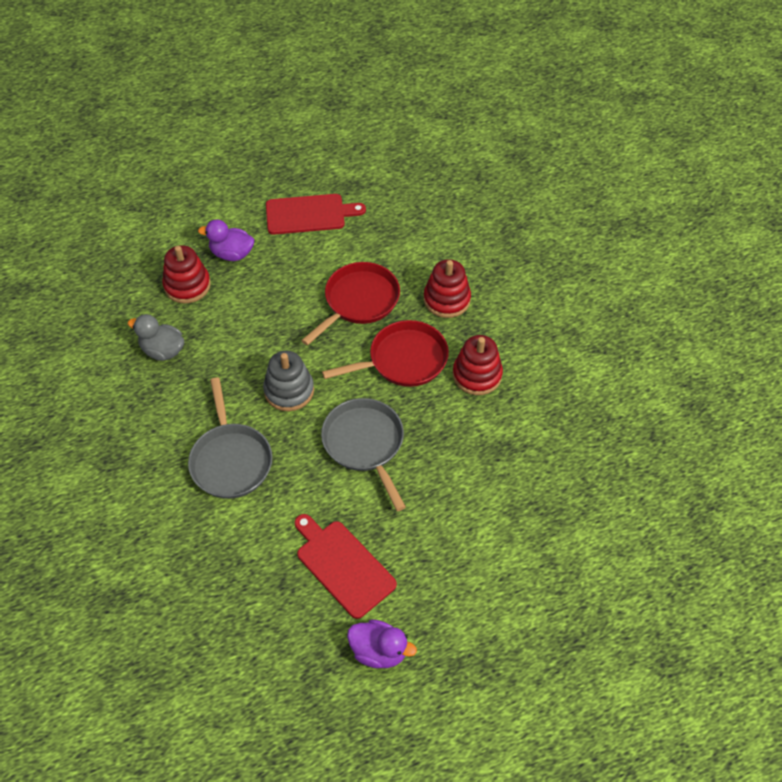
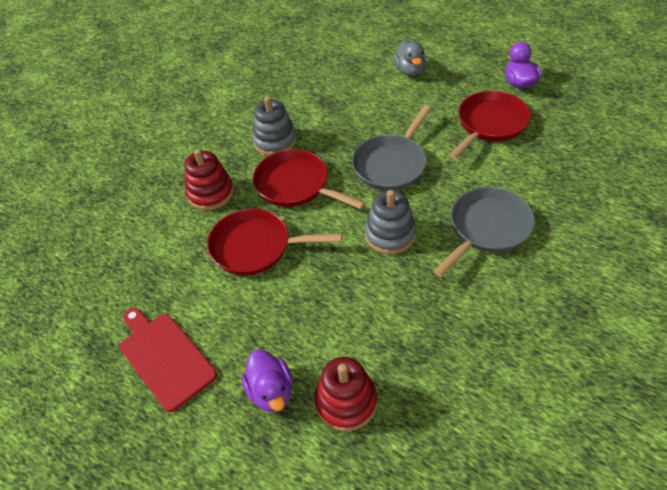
camera: 120 degrees left, 5 degrees down
grey duck [128,314,184,361] -> grey duck moved to [393,40,426,76]
red cutting board [295,514,397,619] -> red pan [449,91,531,159]
red stacking toy [453,335,503,395] -> grey stacking toy [252,96,297,156]

